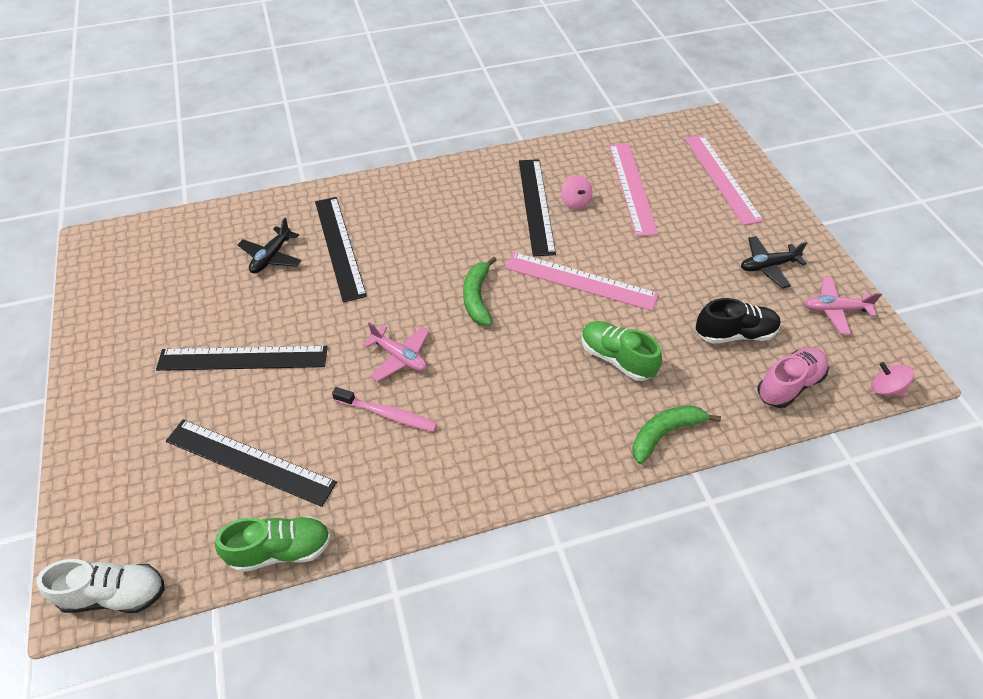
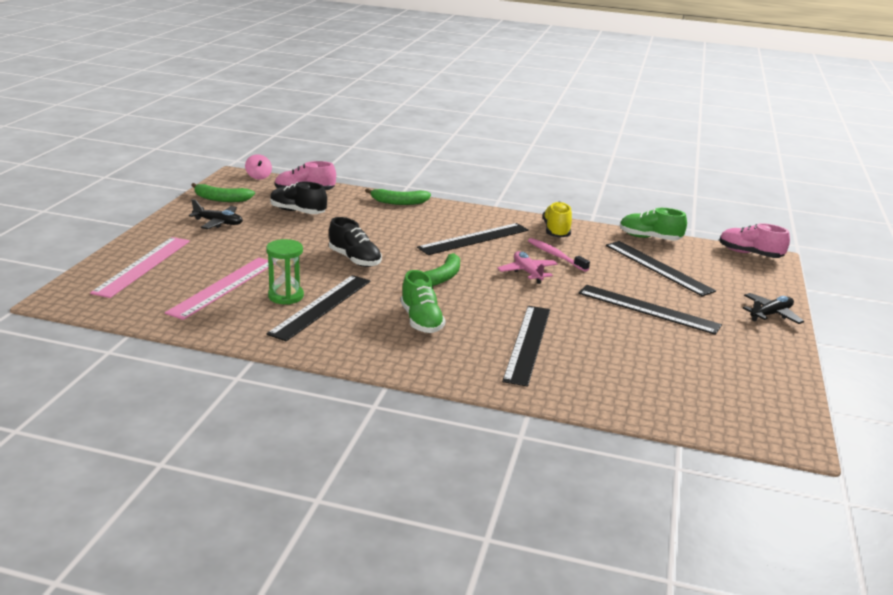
camera: 150 degrees left, 25 degrees down
white shoe [37,559,165,613] -> pink shoe [720,223,790,258]
black plane [237,218,302,274] -> black plane moved to [743,293,804,324]
pink ruler [505,252,659,311] -> black shoe [329,217,382,267]
pink spinning top [561,175,593,210] -> green hourglass [266,239,304,305]
green shoe [582,321,662,381] -> green shoe moved to [401,270,445,333]
pink plane [804,277,882,335] -> green banana [192,183,255,202]
none -> black ruler [417,223,529,255]
none -> yellow shoe [543,202,572,238]

